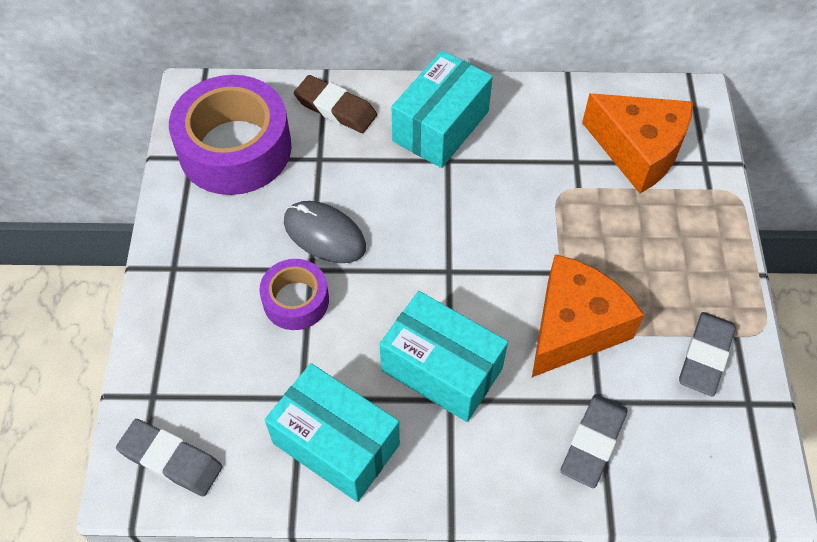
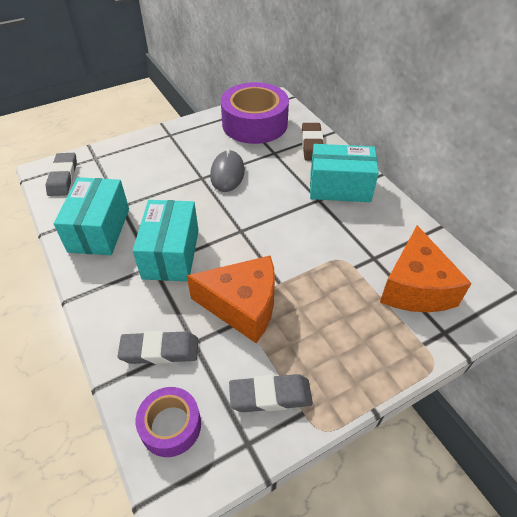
camera: 60 degrees right, 10 degrees down
purple tape [259,259,329,330] -> purple tape moved to [136,387,201,457]

